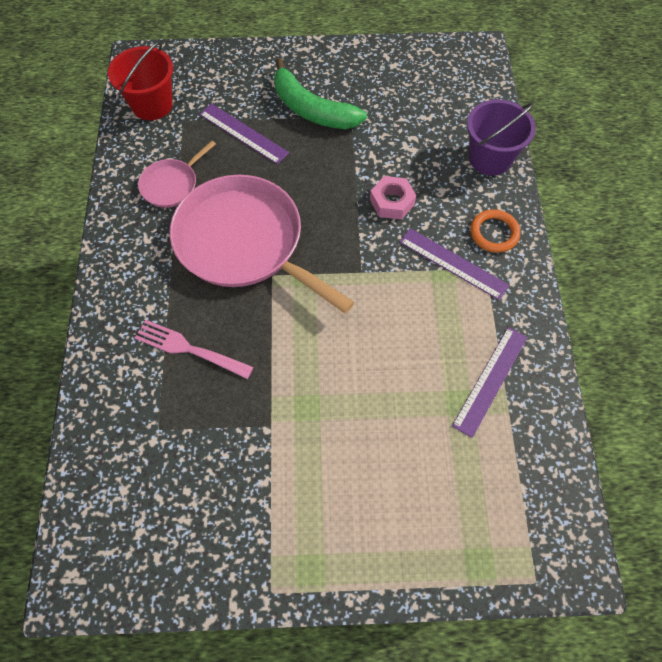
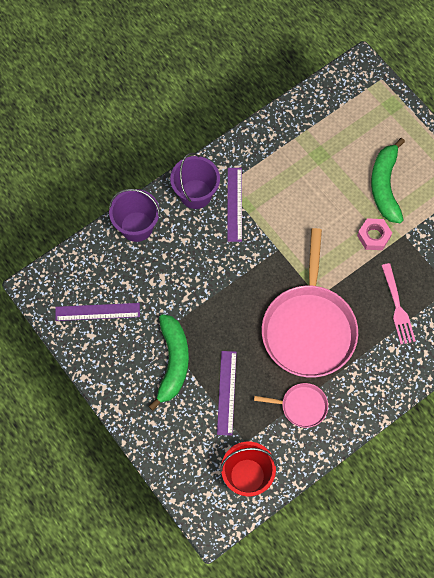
camera: 125 degrees left, 5 degrees up
pink nut [370,176,416,219] -> pink nut moved to [357,218,392,250]
purple ruler [452,327,528,438] -> purple ruler moved to [55,303,140,321]
orange ring [470,209,521,253] -> purple bucket [170,153,220,209]
none -> green banana [371,138,405,223]

